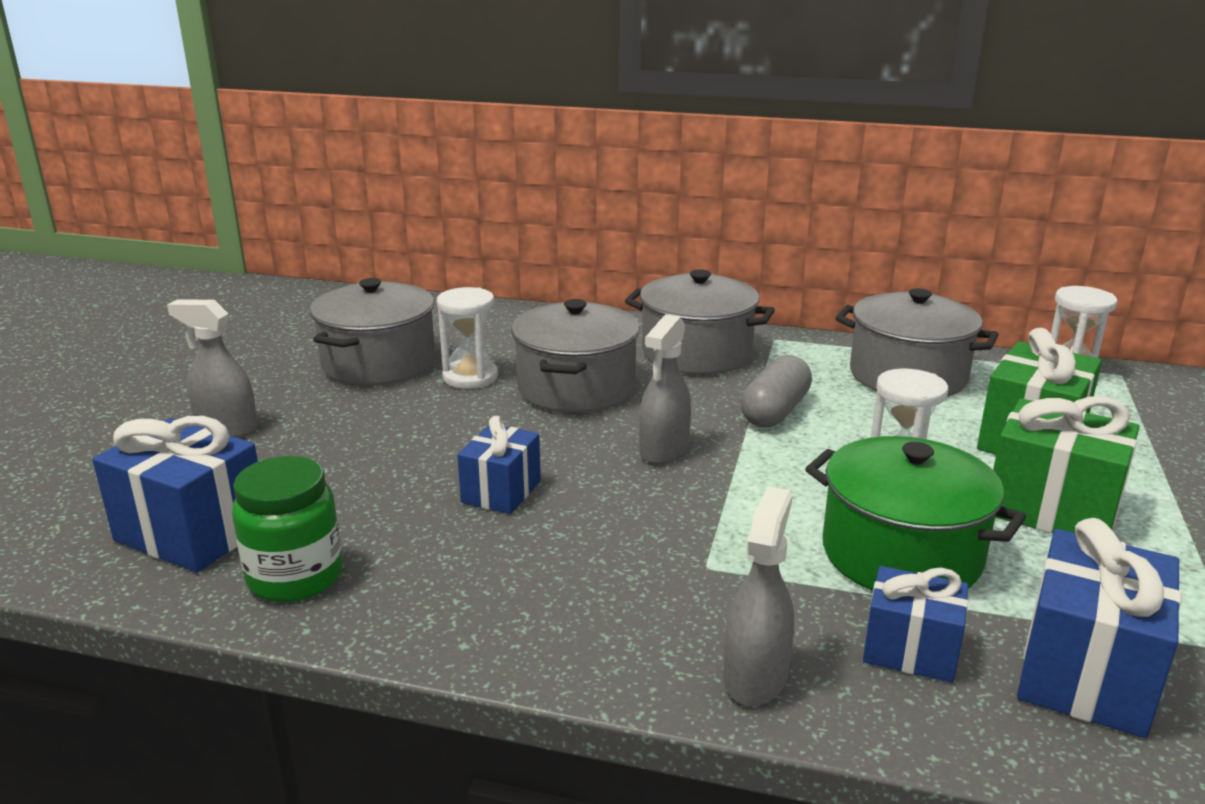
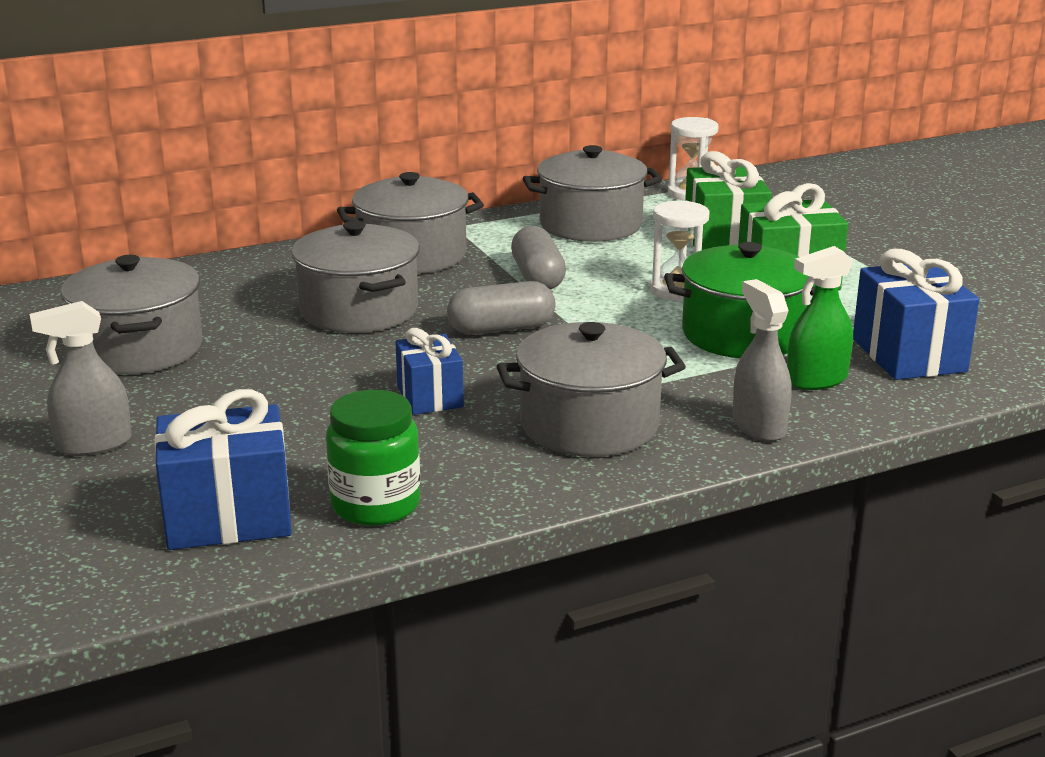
camera: 40 degrees left, 0 degrees up
white hourglass [437,287,498,389] -> none
grey spray bottle [639,314,691,464] -> grey capsule [447,281,555,335]
blue gift [863,566,968,683] -> green spray bottle [787,246,853,390]
none -> grey pot [496,322,686,457]

